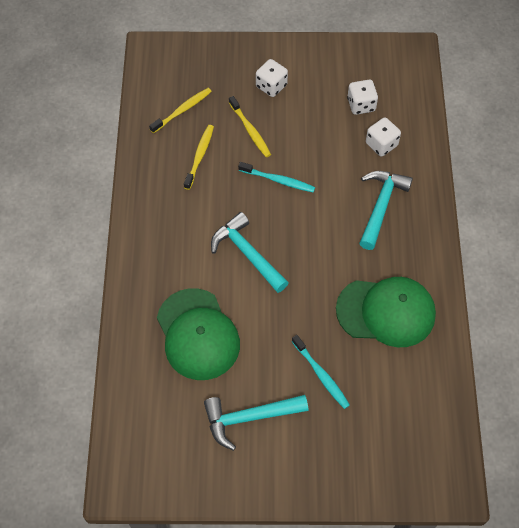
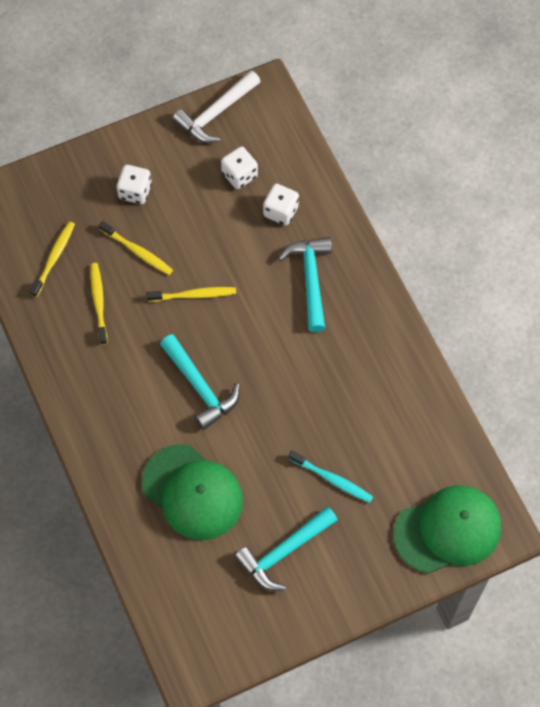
camera: 25 degrees left, 5 degrees up
turquoise hammer [211,212,289,293] -> turquoise hammer turned 150 degrees counterclockwise [160,334,240,430]
turquoise toothbrush [238,162,315,192] -> yellow toothbrush [146,287,236,302]
green cap [336,277,436,347] -> green cap moved to [393,485,501,574]
none -> white hammer [172,70,261,143]

